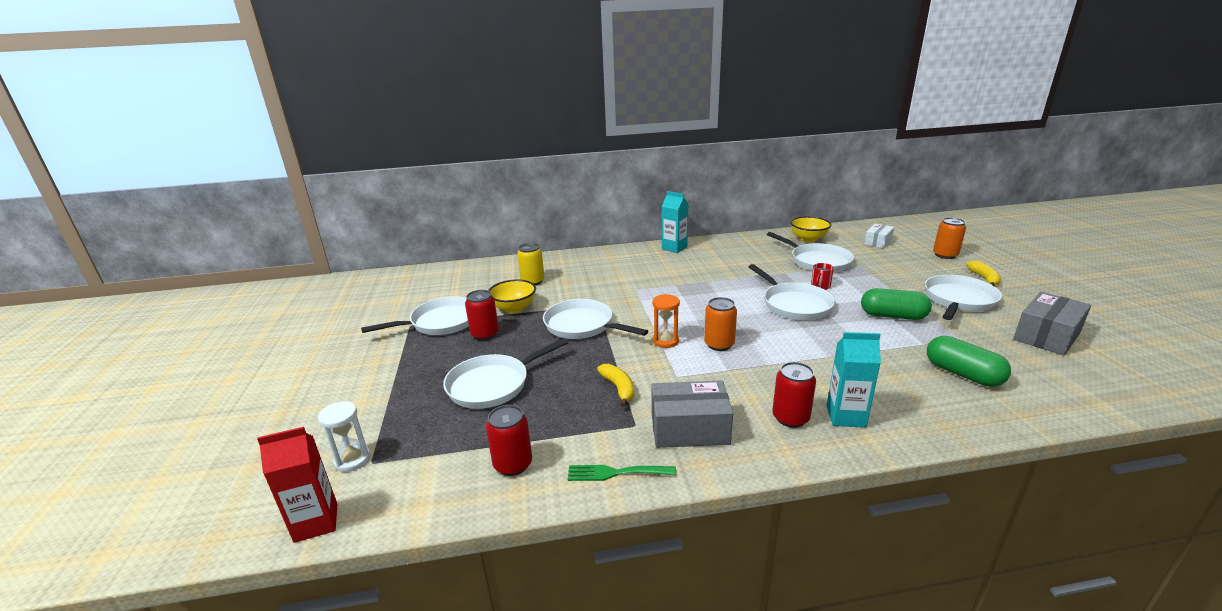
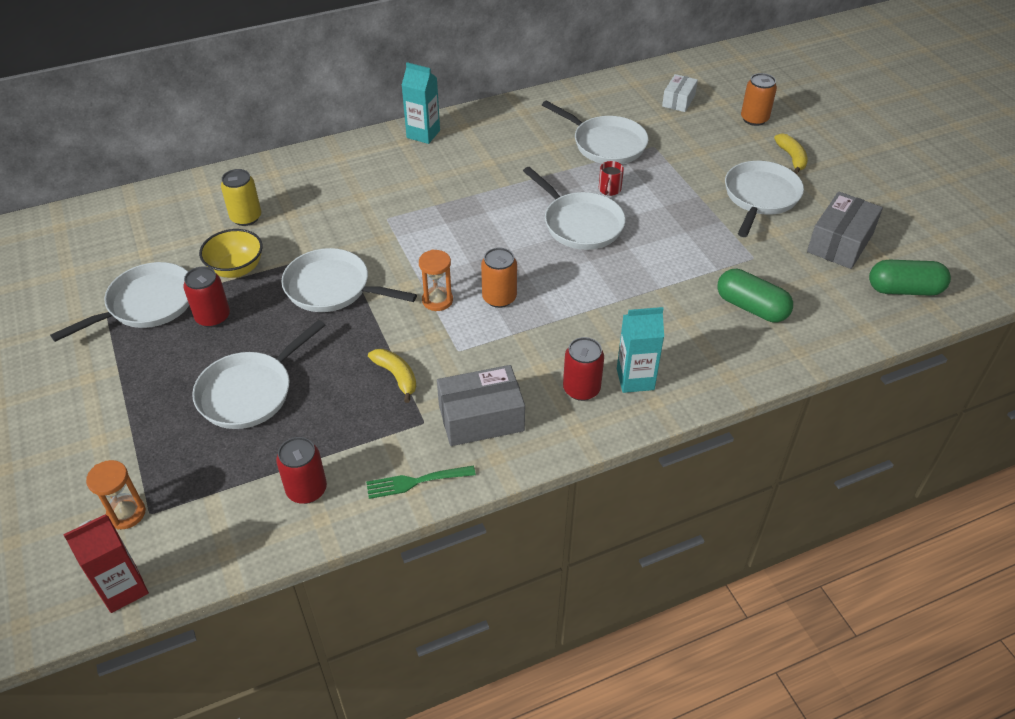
camera: 15 degrees left, 20 degrees up
white hourglass [318,401,371,472] -> orange hourglass [86,460,146,530]
yellow bowl [790,216,831,242] -> none
green capsule [861,288,932,320] -> green capsule moved to [869,260,951,296]

